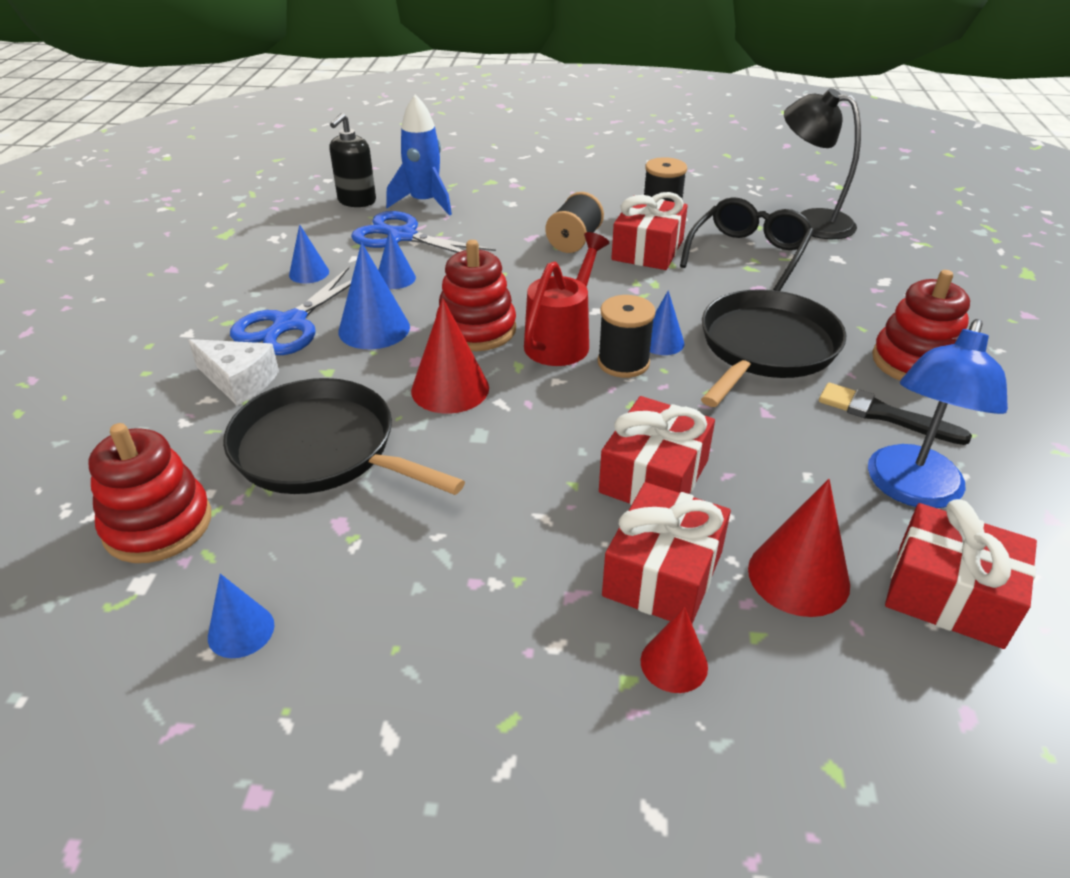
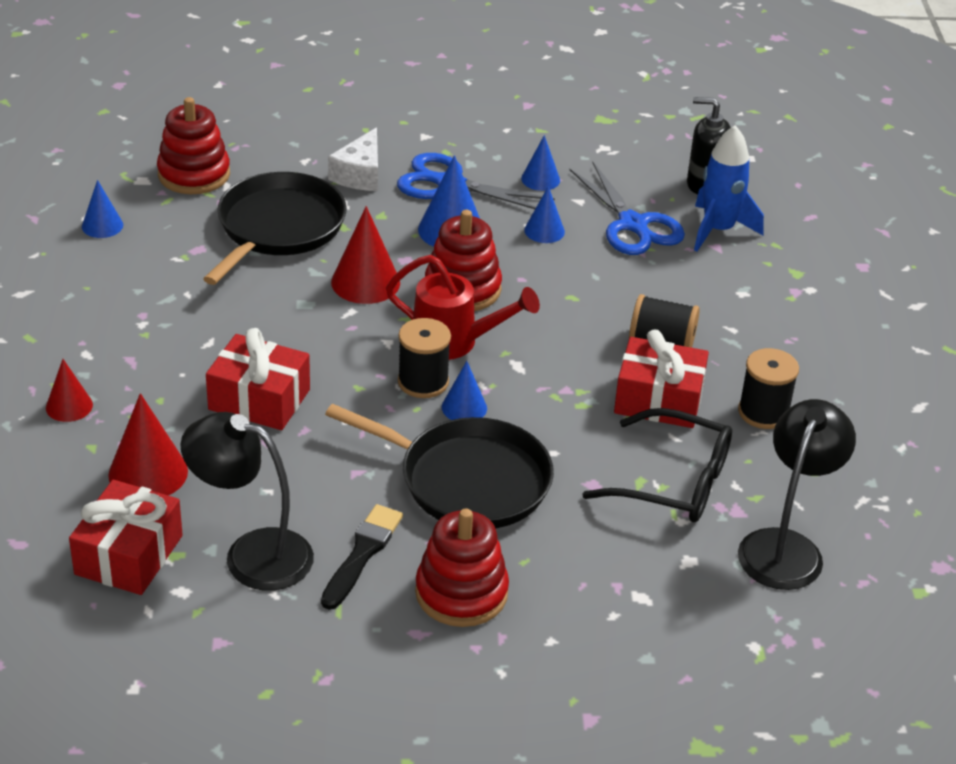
camera: 80 degrees right, 0 degrees up
blue scissors [351,211,496,253] -> blue scissors turned 135 degrees clockwise [569,162,685,255]
red gift [602,482,731,624] -> none
blue lamp [868,319,1008,508] -> black lamp [181,412,314,591]

